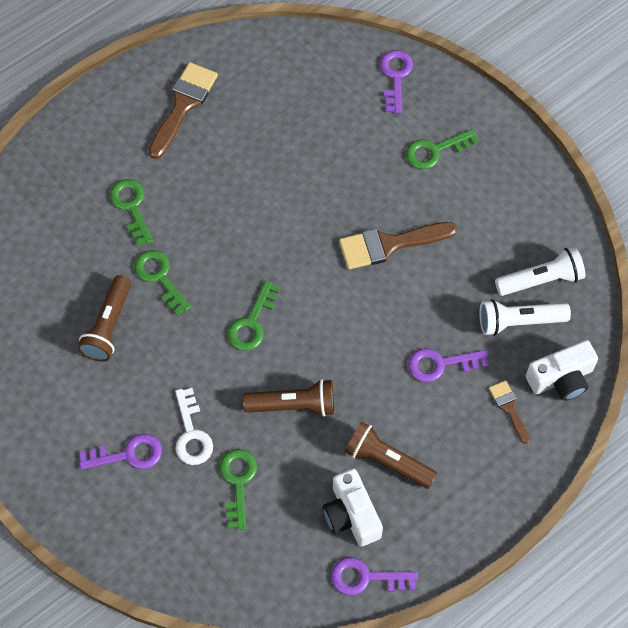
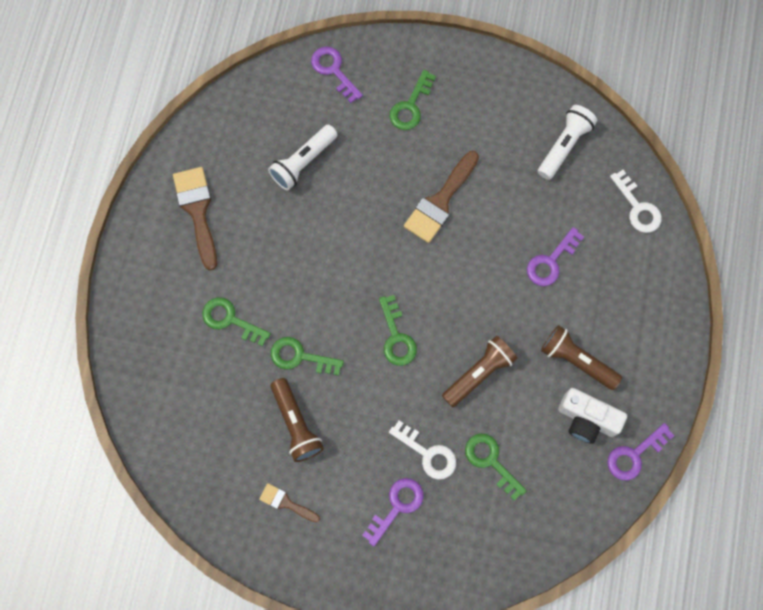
camera: 40 degrees left, 10 degrees up
brown flashlight [345,422,437,489] -> brown flashlight turned 45 degrees clockwise [541,325,622,390]
white flashlight [480,299,571,336] -> white flashlight moved to [268,125,338,191]
brown brush [489,381,530,444] -> brown brush moved to [259,483,320,523]
white camera [526,340,598,401] -> white key [610,170,662,233]

